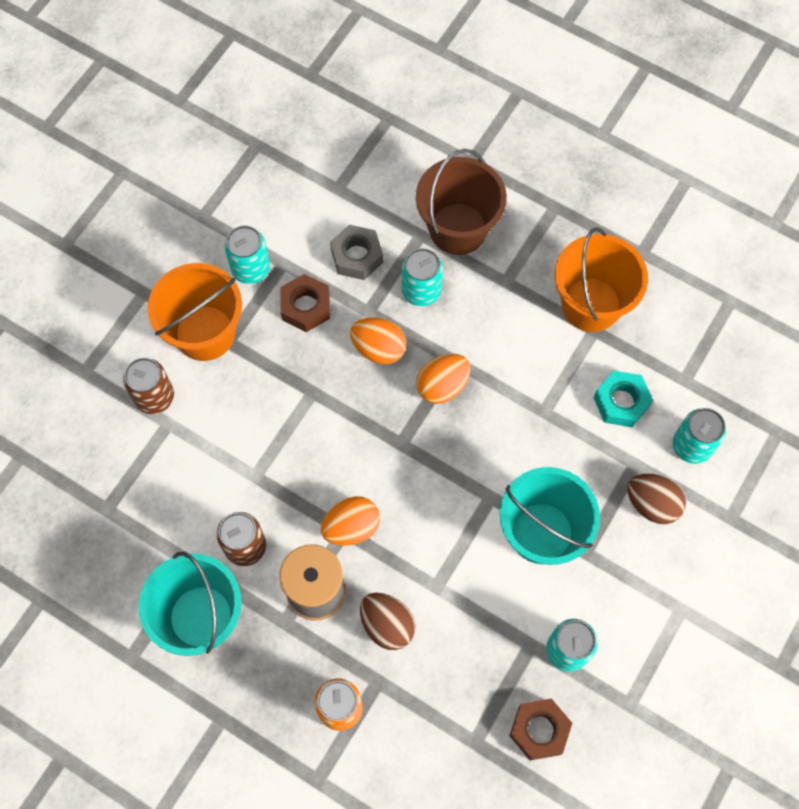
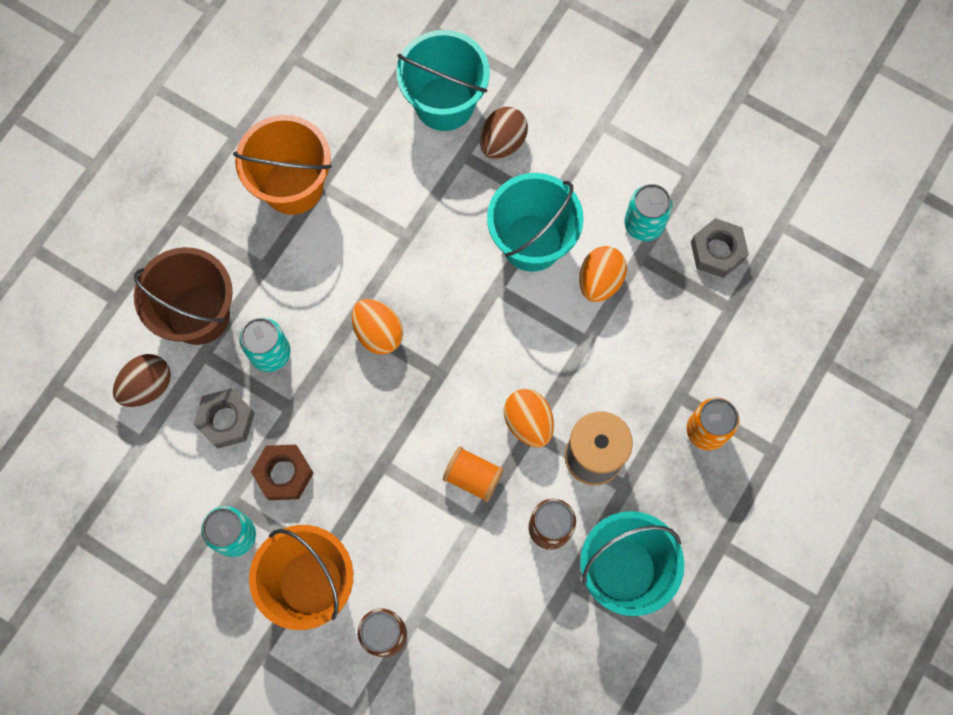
camera: 90 degrees left, 5 degrees up
orange egg [350,318,406,364] -> orange egg moved to [579,246,627,302]
brown egg [360,593,415,650] -> brown egg moved to [113,354,171,407]
brown nut [509,699,572,760] -> grey nut [691,218,749,278]
turquoise nut [593,371,653,427] -> none
turquoise can [673,408,726,464] -> turquoise bucket [396,30,490,131]
none -> orange spool [443,446,504,502]

